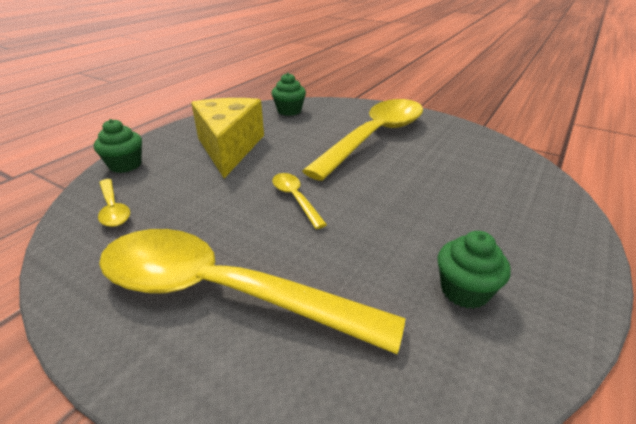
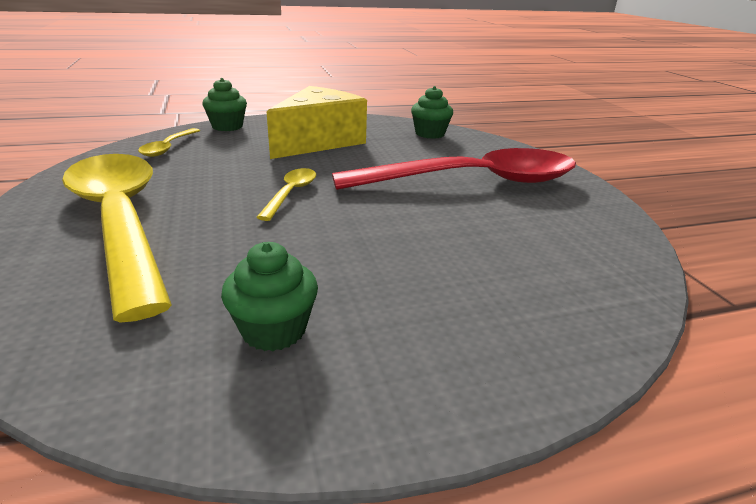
camera: 40 degrees right, 5 degrees down
yellow spoon [302,99,423,181] -> red spoon [332,148,576,190]

